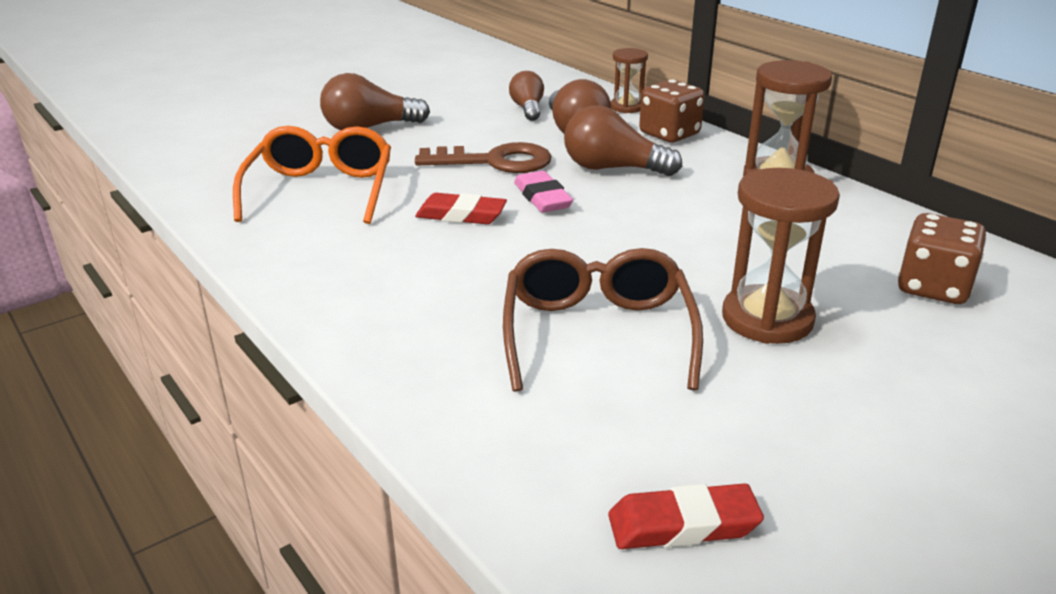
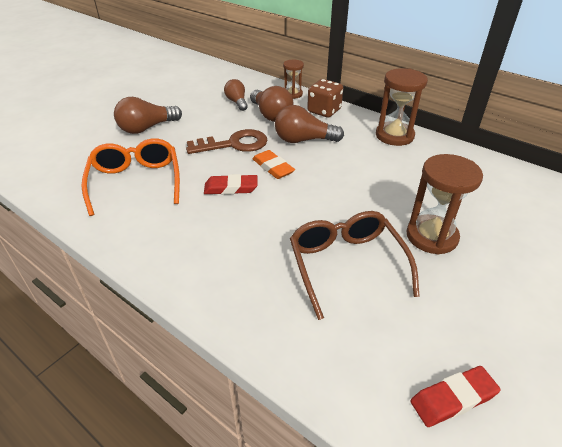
camera: 15 degrees left, 10 degrees up
pink eraser [514,171,573,212] -> orange eraser [253,150,295,179]
brown dice [898,213,986,304] -> none

